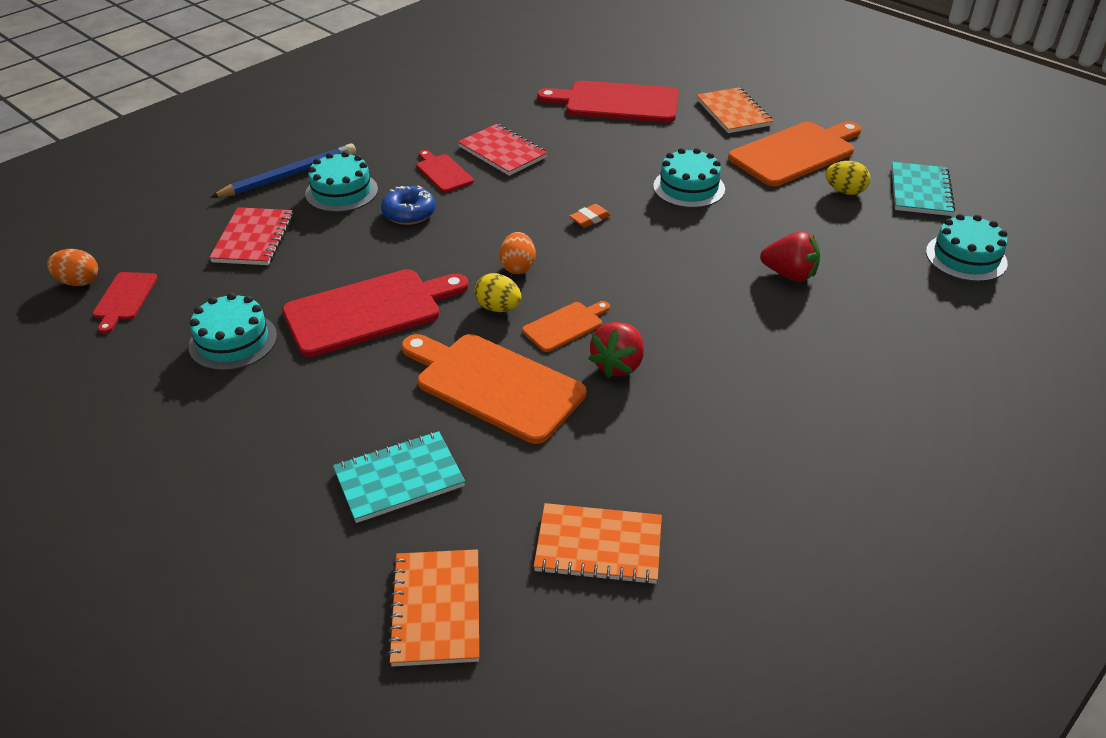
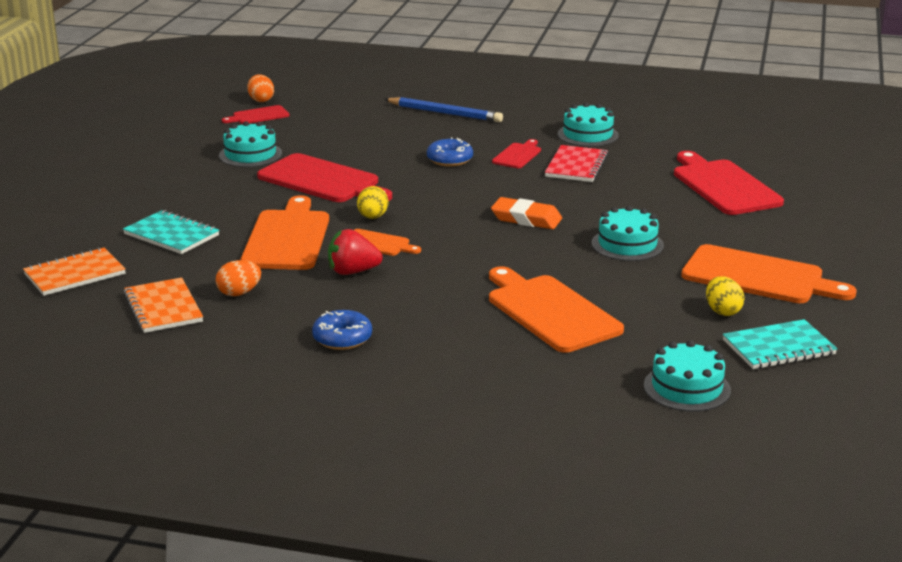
camera: 60 degrees right, 15 degrees down
red notebook [209,207,293,265] -> none
turquoise cake [305,151,378,212] -> turquoise cake moved to [558,103,619,147]
orange egg [499,232,535,274] -> orange egg moved to [216,260,261,296]
orange eraser [569,204,611,228] -> orange eraser [491,197,562,229], size x1.75
orange notebook [696,87,773,133] -> none
red strawberry [760,231,820,282] -> orange cutting board [489,266,624,353]
none -> blue donut [312,310,372,350]

